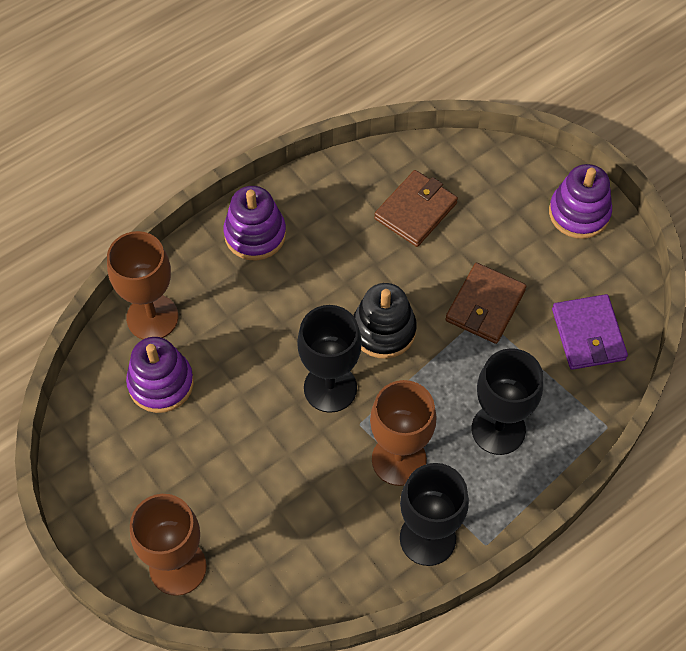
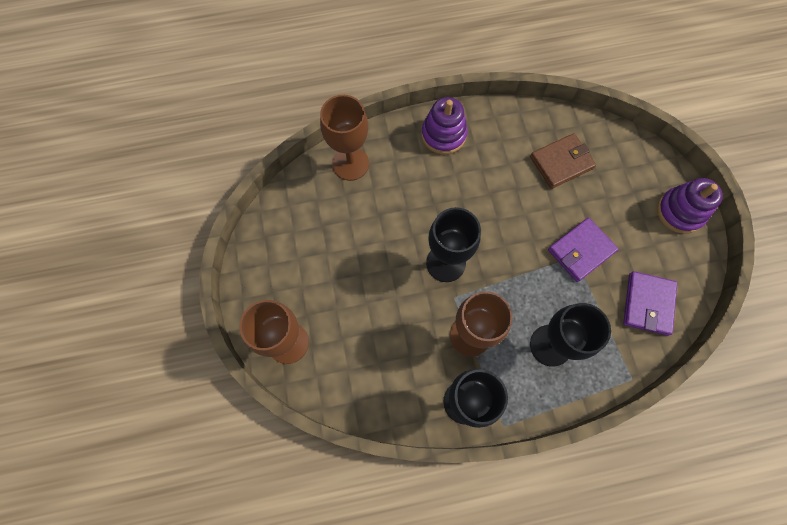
camera: 25 degrees right, 10 degrees up
purple stacking toy [126,337,194,413] -> none
black stacking toy [353,283,417,359] -> none
brown wallet [445,263,526,344] -> purple wallet [548,218,618,282]

